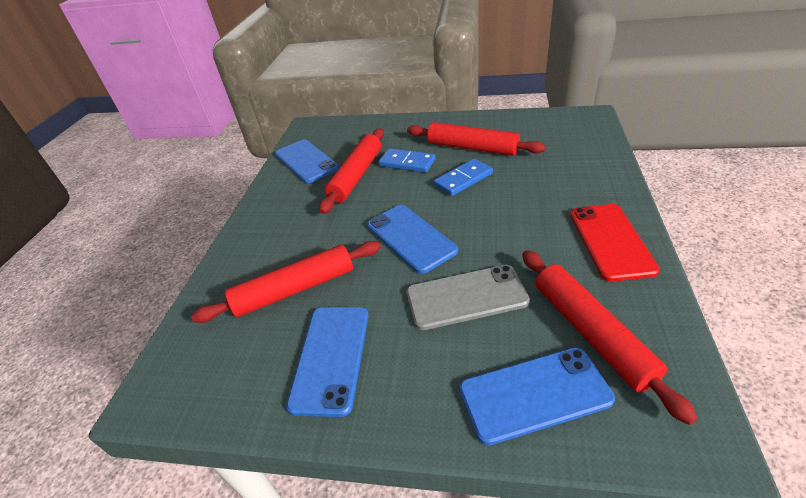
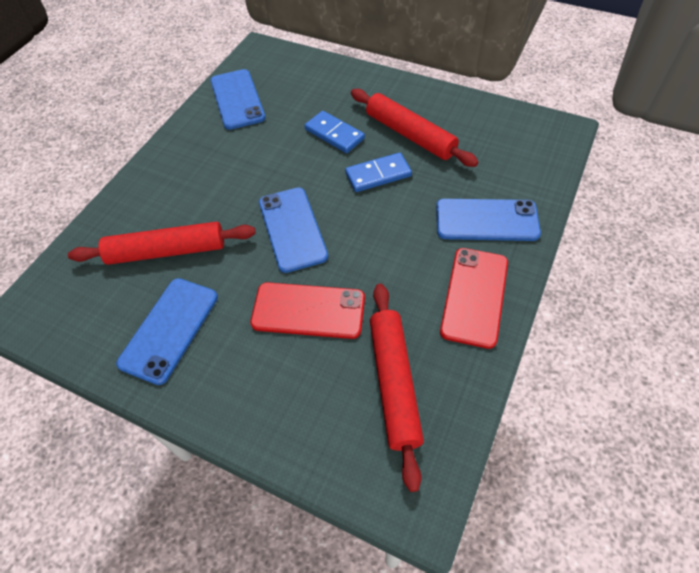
camera: 15 degrees right, 15 degrees up
red rolling pin [319,128,384,214] -> none
grey phone [407,265,530,330] -> red phone [250,282,365,339]
blue phone [459,347,615,445] -> blue phone moved to [436,199,541,241]

